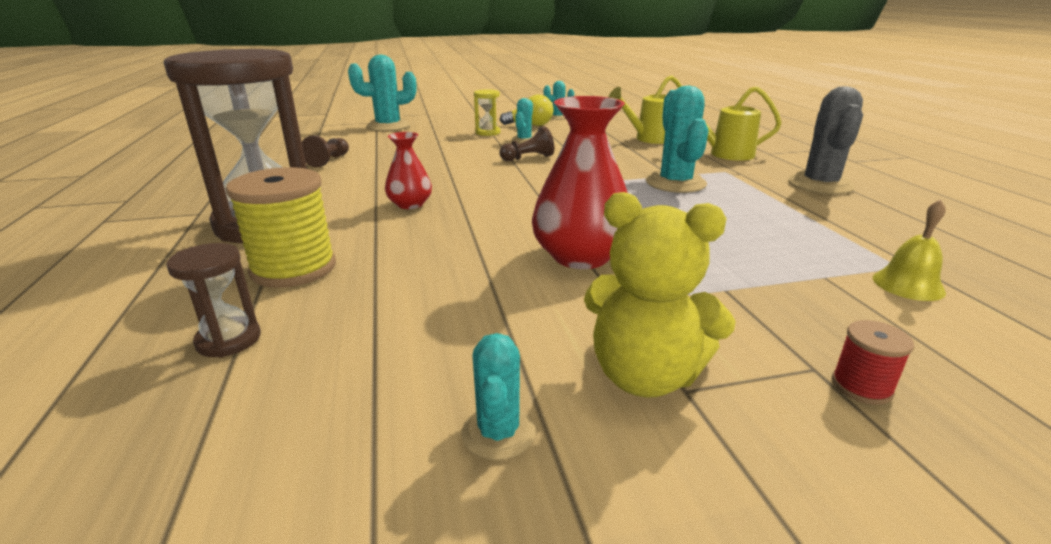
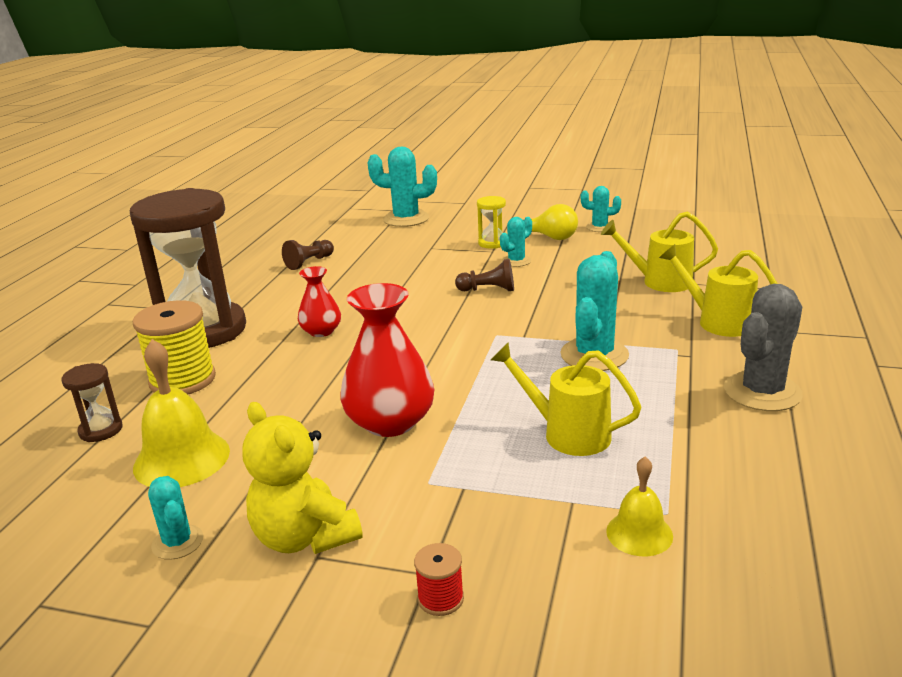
camera: 30 degrees right, 0 degrees up
turquoise cactus [461,333,536,460] -> turquoise cactus turned 60 degrees counterclockwise [148,476,203,560]
none -> yellow bell [133,339,230,487]
none -> yellow watering can [491,343,641,456]

